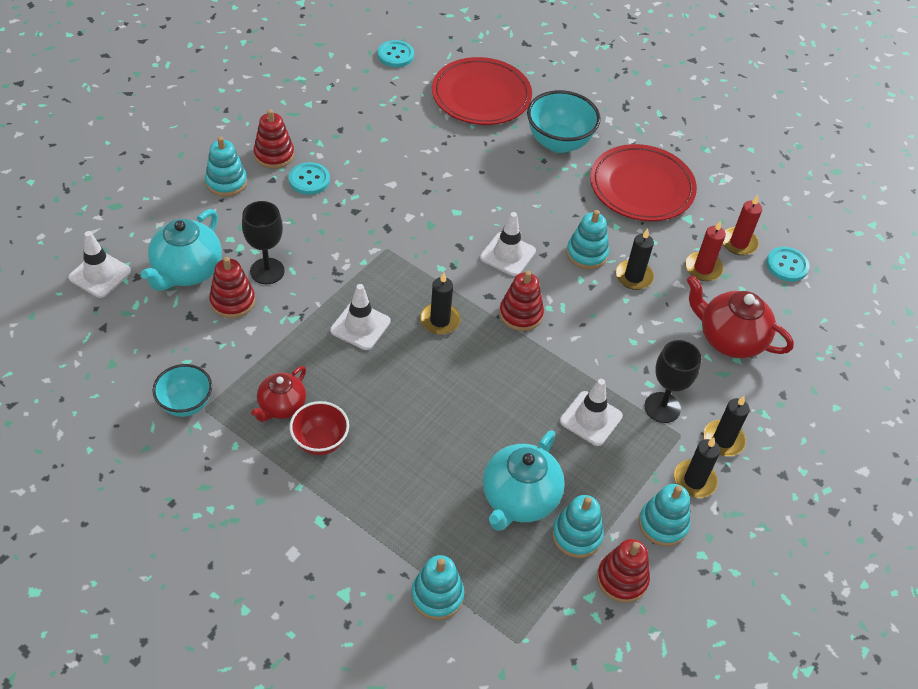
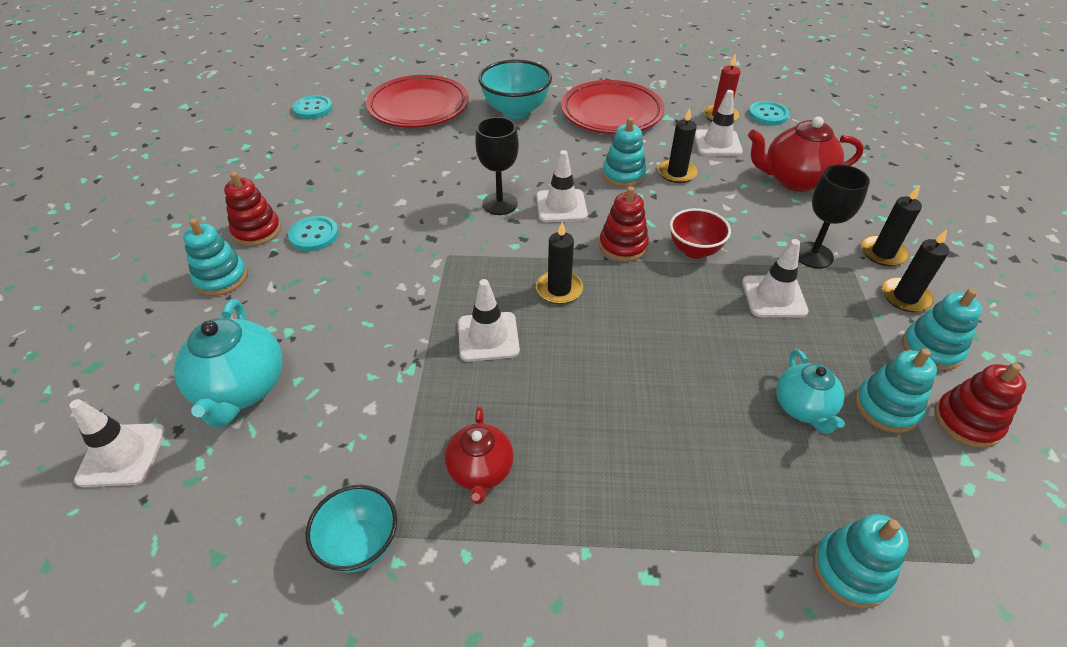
camera: 30 degrees left, 5 degrees down
red stacking toy [209,257,255,318] -> none
black goblet [242,201,285,284] -> black goblet moved to [475,117,519,215]
red bowl [289,401,349,455] -> red bowl moved to [670,208,731,258]
turquoise teapot [483,430,565,531] -> turquoise teapot [776,349,845,434], size x0.63
red candle [685,220,726,281] -> white traffic cone [695,90,743,156]

